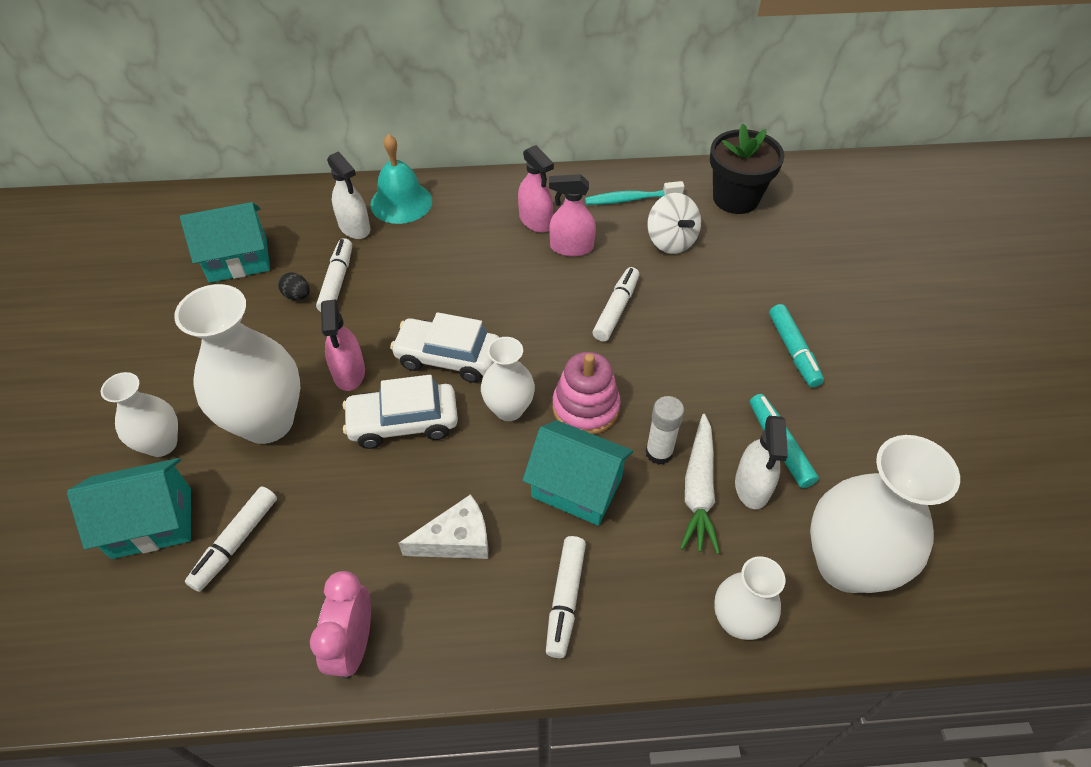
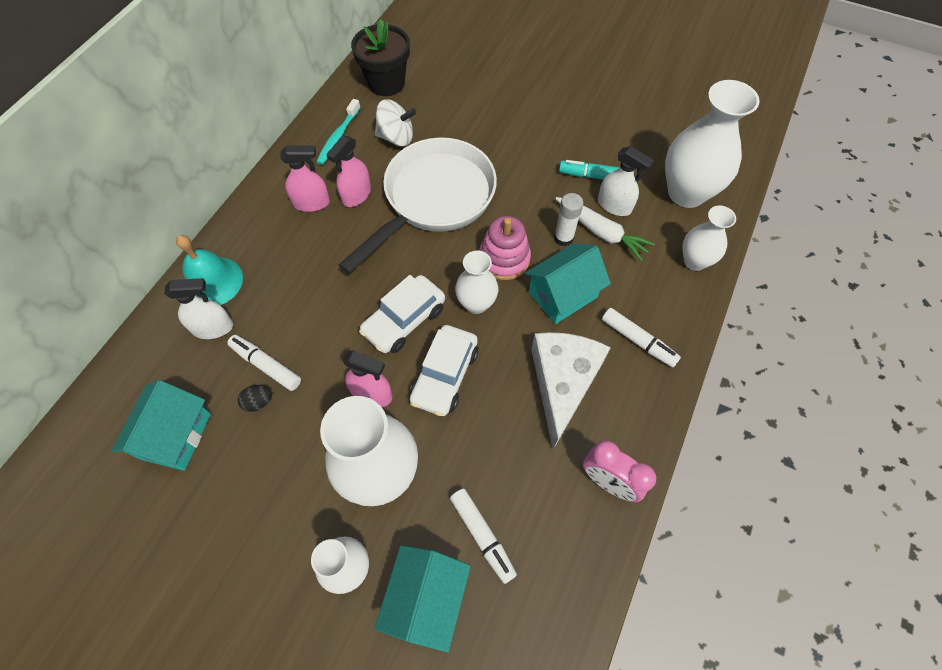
camera: 60 degrees left, 10 degrees up
white cheese [398,494,488,559] -> white cheese [531,332,611,449], size x1.66
white marker [592,267,639,342] -> white pan [339,138,497,274]
turquoise marker [769,304,824,388] -> none

